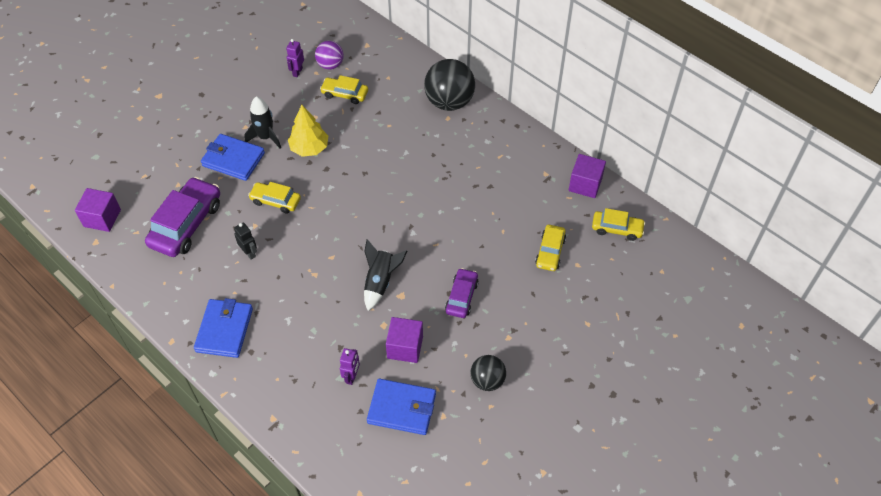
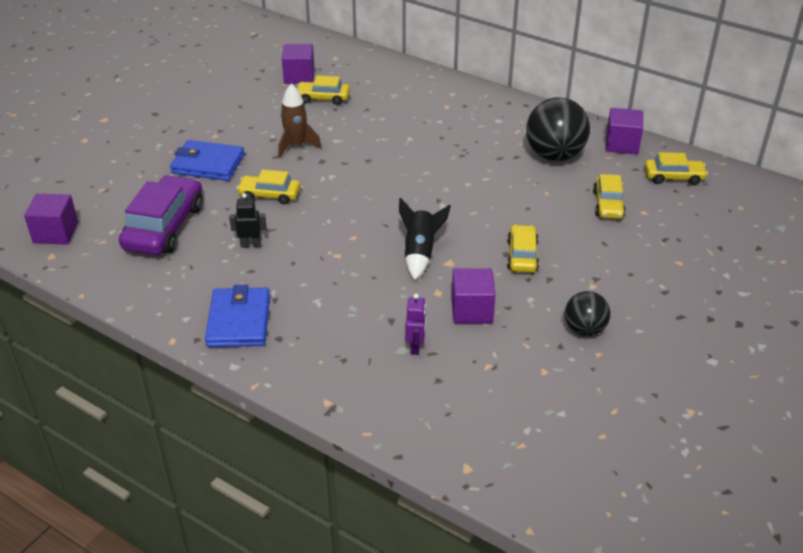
camera: 10 degrees left, 15 degrees down
black robot [234,222,257,260] -> black robot turned 45 degrees counterclockwise [229,193,267,248]
black rocket [244,96,281,148] -> none
purple robot [286,39,304,77] -> none
yellow tree [288,105,328,157] -> brown rocket [278,84,322,158]
purple ball [315,41,344,70] -> purple cube [282,44,315,84]
blue wallet [367,379,436,435] -> none
black ball [424,59,475,111] -> black ball moved to [526,97,590,161]
purple car [445,268,479,318] -> yellow car [507,225,539,272]

